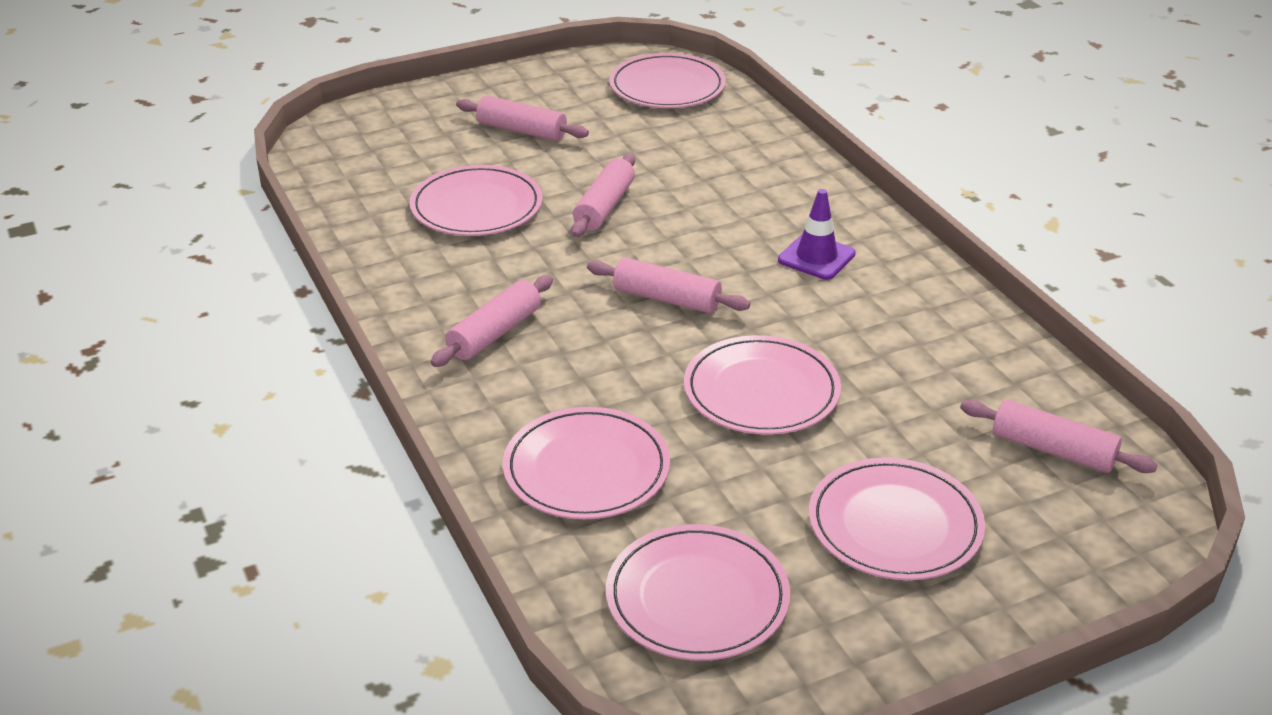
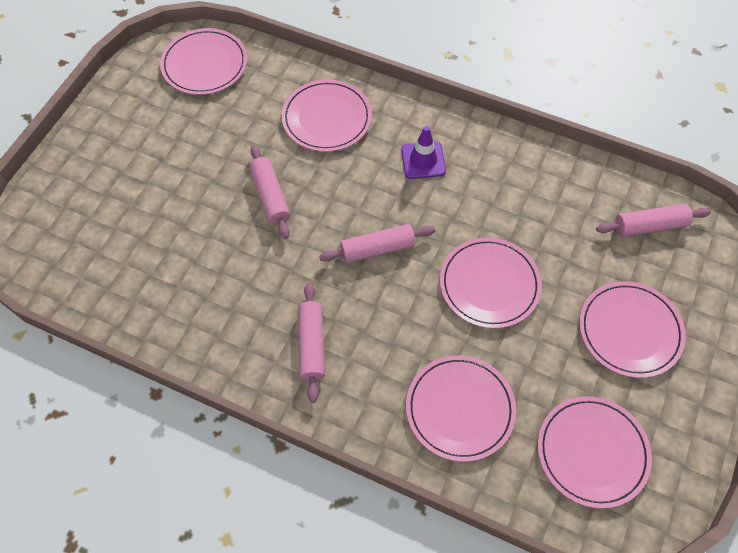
camera: 40 degrees left, 25 degrees up
pink plate [410,165,543,236] -> pink plate moved to [281,79,372,152]
pink rolling pin [456,95,589,141] -> none

